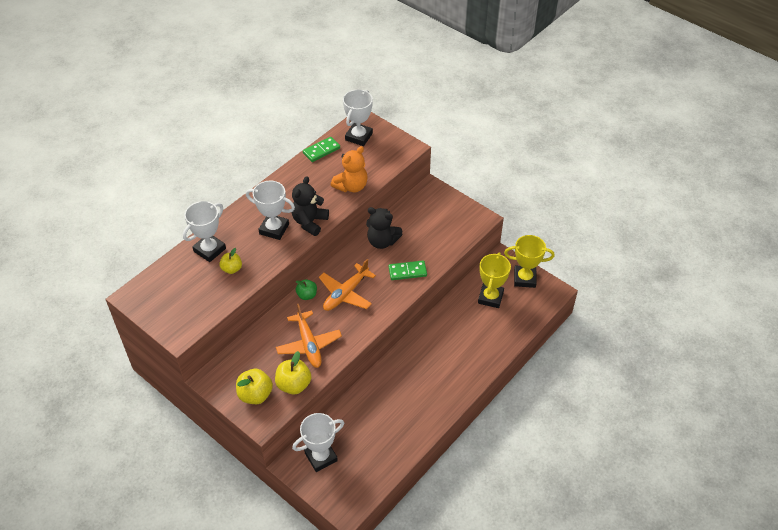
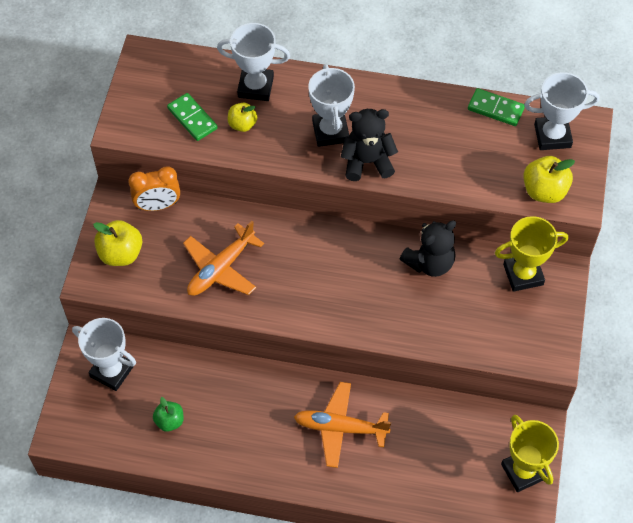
camera: 60 degrees right, 10 degrees up
yellow apple [275,351,311,394] -> yellow apple moved to [523,156,575,203]
green apple [296,279,317,300] -> green apple moved to [153,397,184,432]
orange plane [319,259,376,311] -> orange plane moved to [294,382,391,468]
orange teddy bear [331,146,367,192] -> none
black teddy bear [366,207,403,249] -> black teddy bear turned 120 degrees counterclockwise [400,220,456,277]
green domino [388,261,427,280] -> green domino moved to [167,93,218,141]
yellow trophy [478,252,511,308] -> yellow trophy moved to [495,216,568,292]
none -> orange clock [129,167,180,211]

